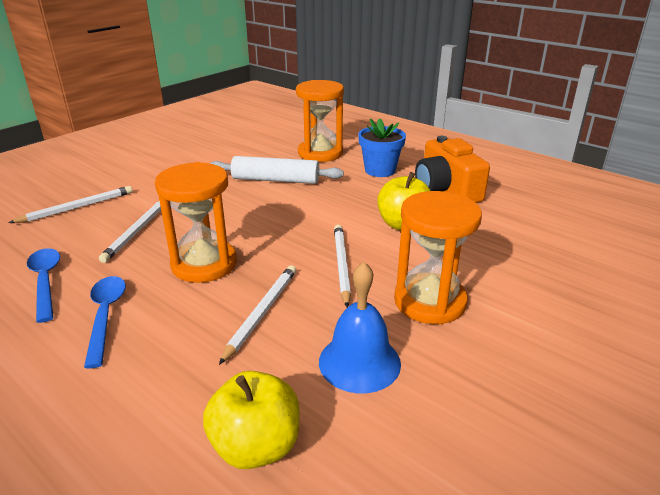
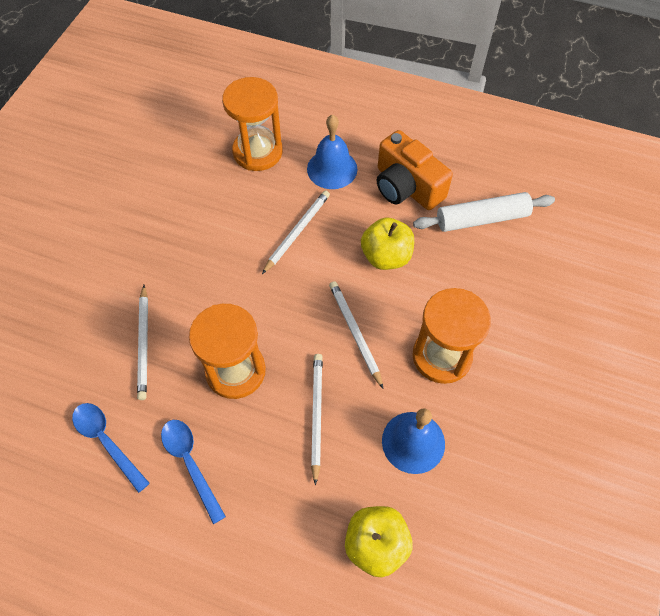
camera: 20 degrees left, 30 degrees up
white pencil [9,186,133,223] -> white pencil moved to [262,190,330,274]
white rolling pin [209,156,344,184] -> white rolling pin moved to [413,192,555,232]
blue flower pot [358,119,406,177] -> blue bell [307,115,358,189]

